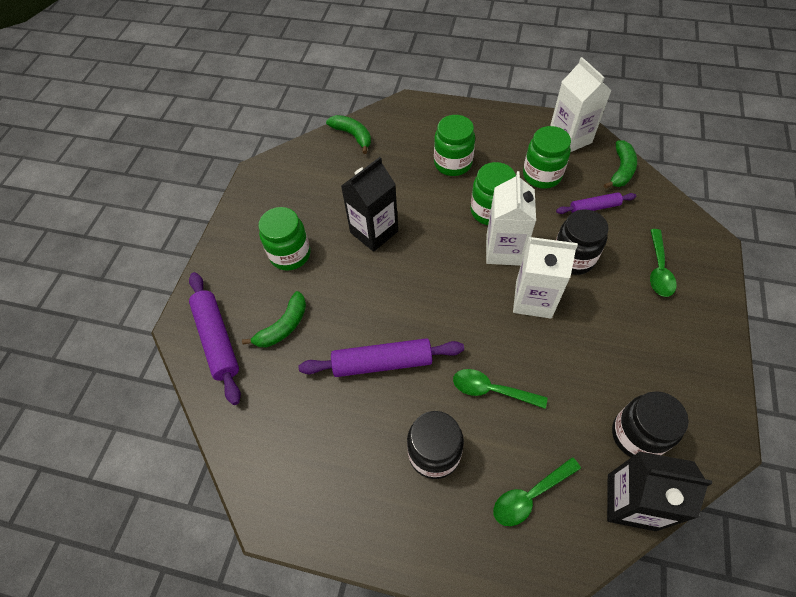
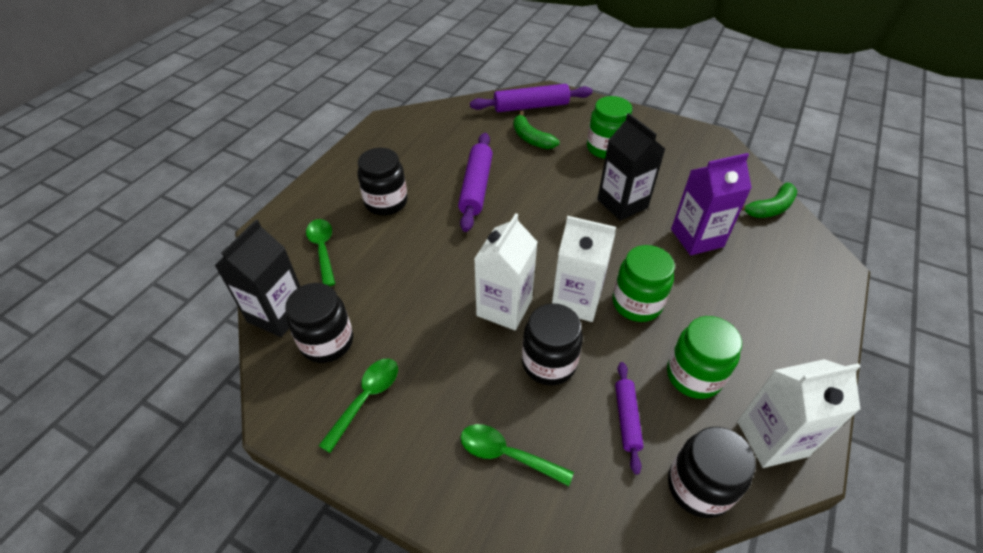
camera: 100 degrees right, 10 degrees down
green jar [434,115,475,176] -> none
green spoon [453,369,547,409] -> green spoon moved to [318,358,398,453]
green banana [604,140,637,189] -> black jar [668,427,756,518]
none -> purple carton [671,153,752,255]

